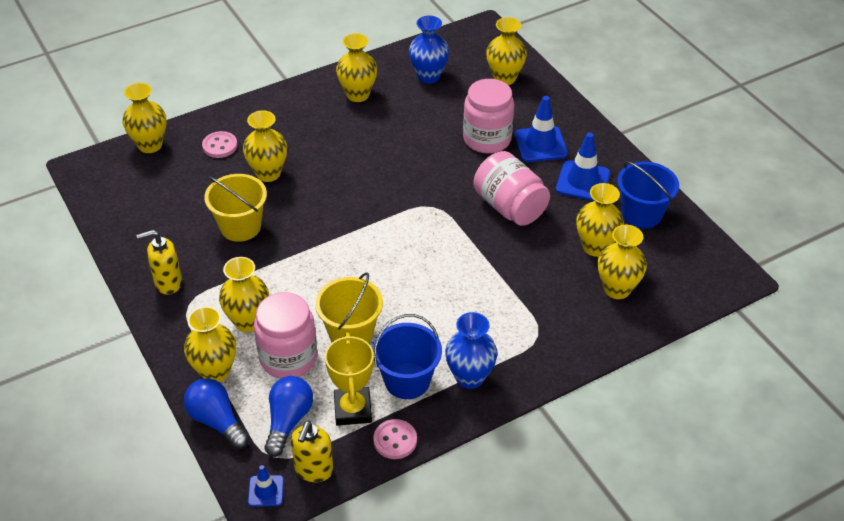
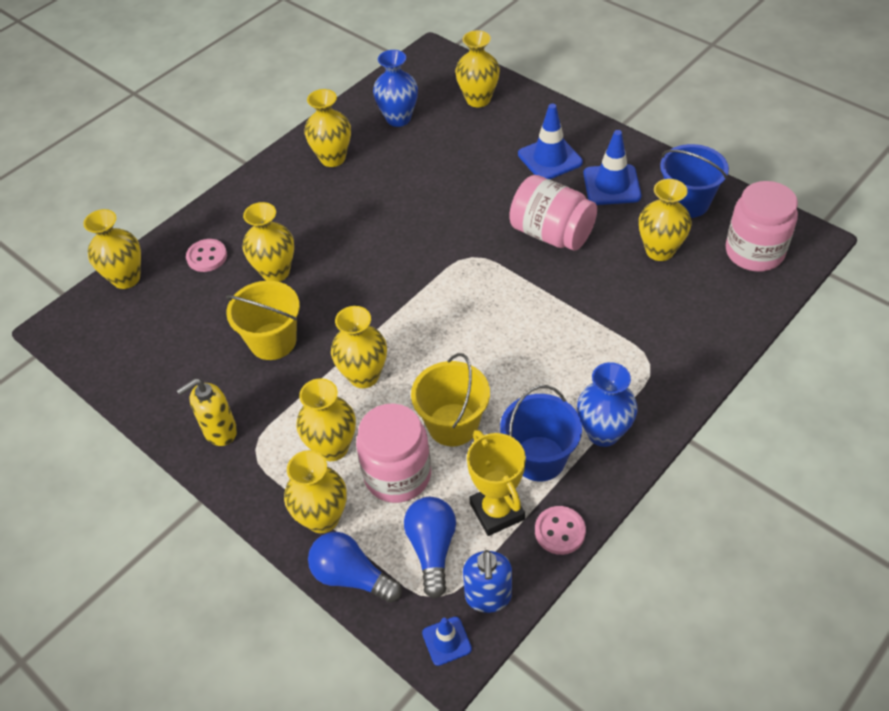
camera: 15 degrees left, 5 degrees up
yellow soap dispenser [291,421,334,482] -> blue soap dispenser [463,550,512,613]
pink jar [463,79,514,153] -> pink jar moved to [726,181,798,272]
yellow vase [598,225,647,299] -> yellow vase moved to [331,306,387,388]

